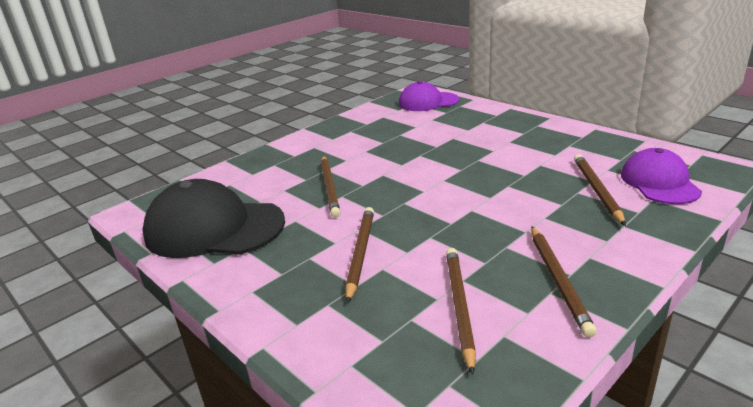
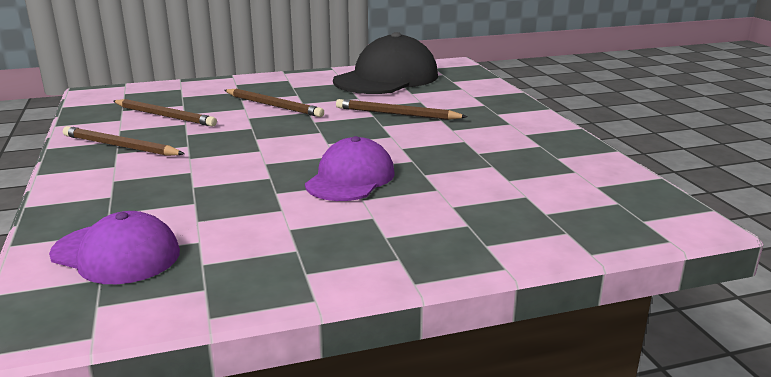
camera: 115 degrees right, 5 degrees down
purple cap [399,81,459,111] -> purple cap moved to [305,136,395,201]
brown pencil [574,154,626,226] -> none

